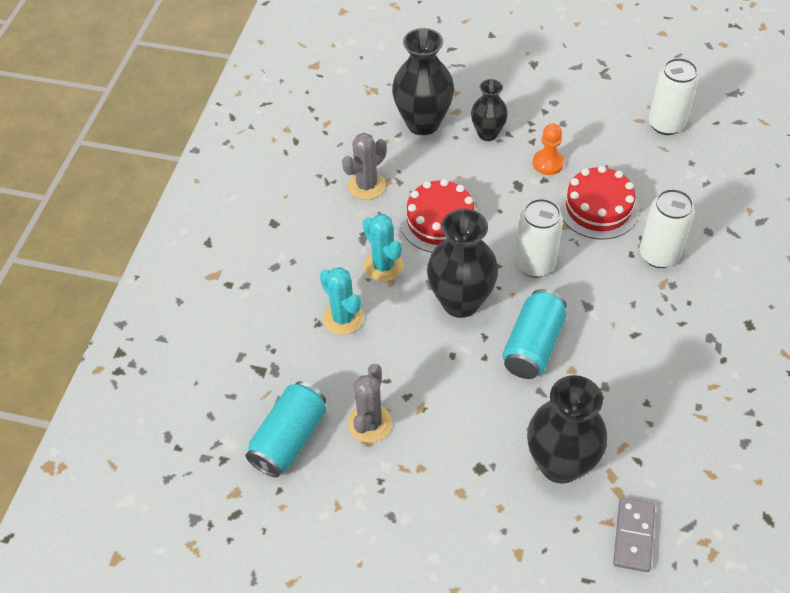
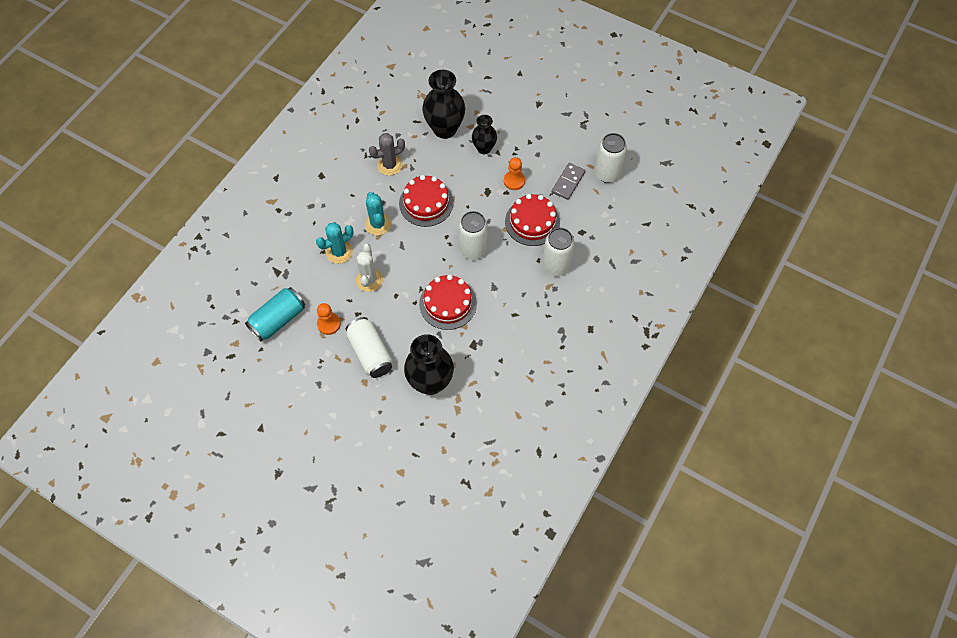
camera: 15 degrees right, 10 degrees up
turquoise cactus [320,267,364,335] -> turquoise cactus turned 75 degrees clockwise [316,222,353,264]
grey cactus [348,364,392,443] -> orange pawn [317,303,341,335]
black vase [427,208,498,318] -> none
turquoise can [502,289,566,379] -> red cake [419,274,477,330]
grey domino [613,498,655,572] -> grey domino moved to [552,163,585,200]
none -> white can [346,317,393,378]
none -> white cactus [356,244,383,292]

